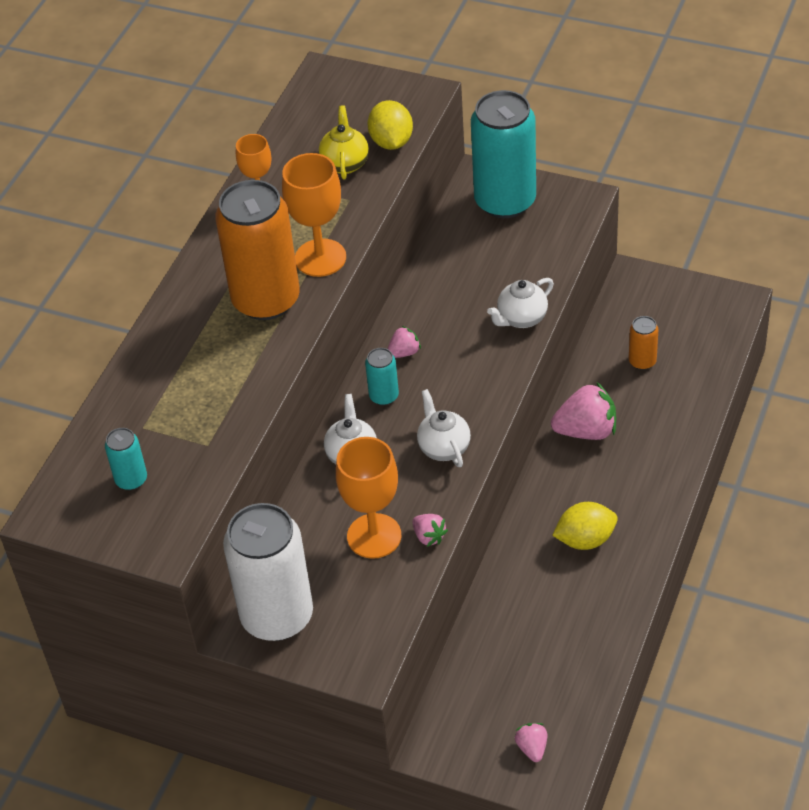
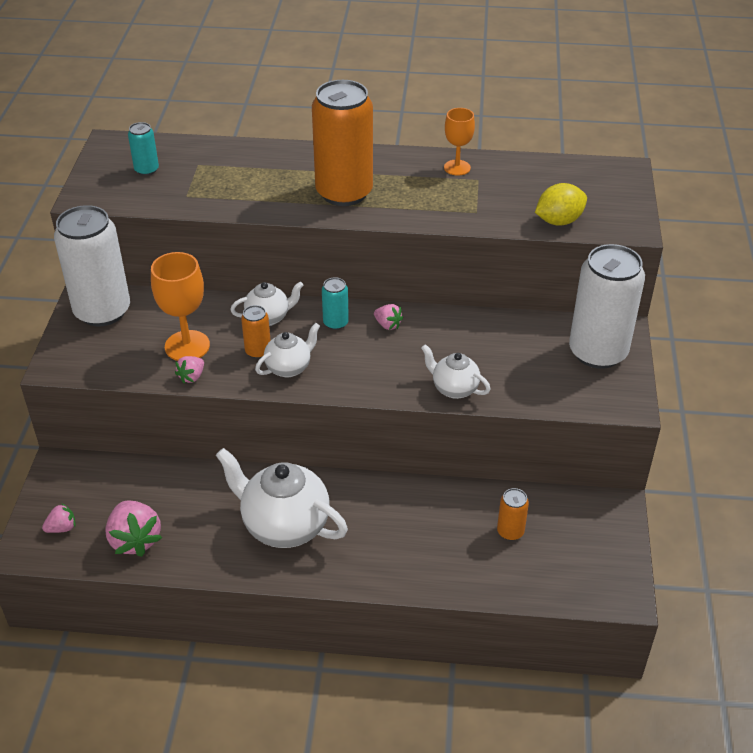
camera: 70 degrees right, 5 degrees down
orange goblet [282,153,346,277] -> none
yellow teapot [319,106,369,180] -> none
turquoise can [471,90,536,218] -> white can [569,244,645,369]
pink strawberry [551,382,616,440] -> pink strawberry moved to [105,500,162,557]
yellow lemon [552,502,618,550] -> white teapot [216,448,348,548]
none -> orange can [241,305,271,359]

